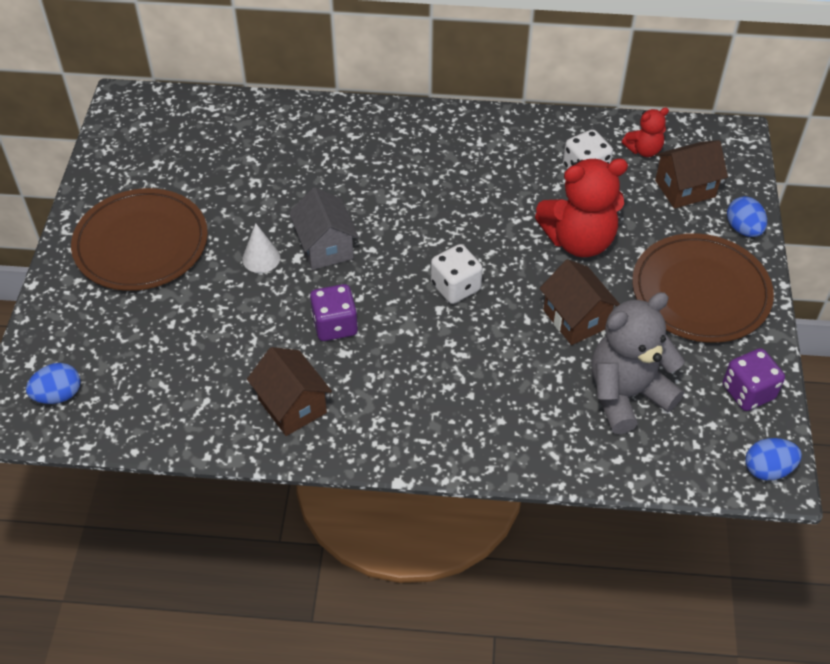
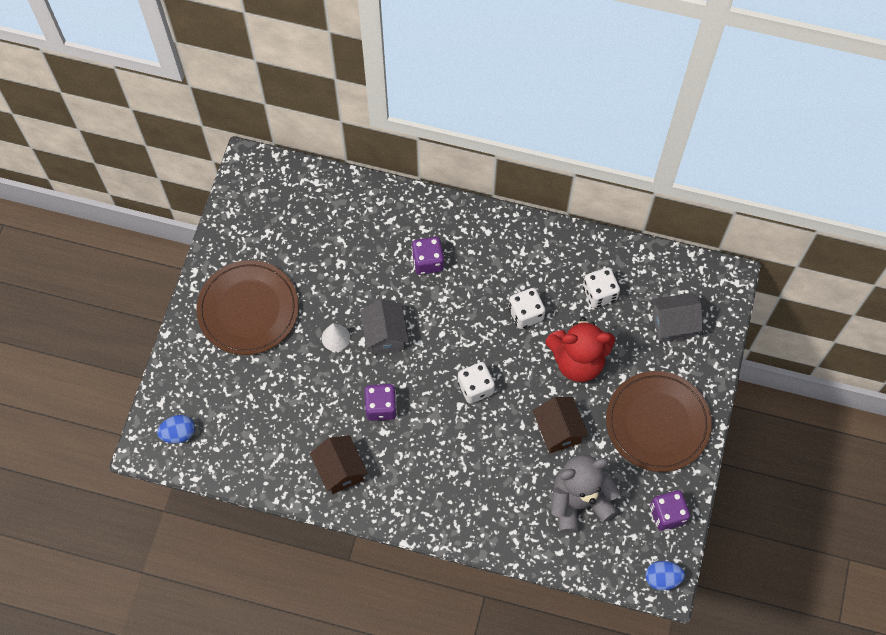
camera: 10 degrees right, 15 degrees up
red teddy bear [622,107,669,157] -> none
brown house [655,140,728,209] -> grey house [652,293,703,342]
blue egg [727,196,767,237] -> none
none -> purple dice [411,237,444,275]
none -> white dice [508,288,545,329]

